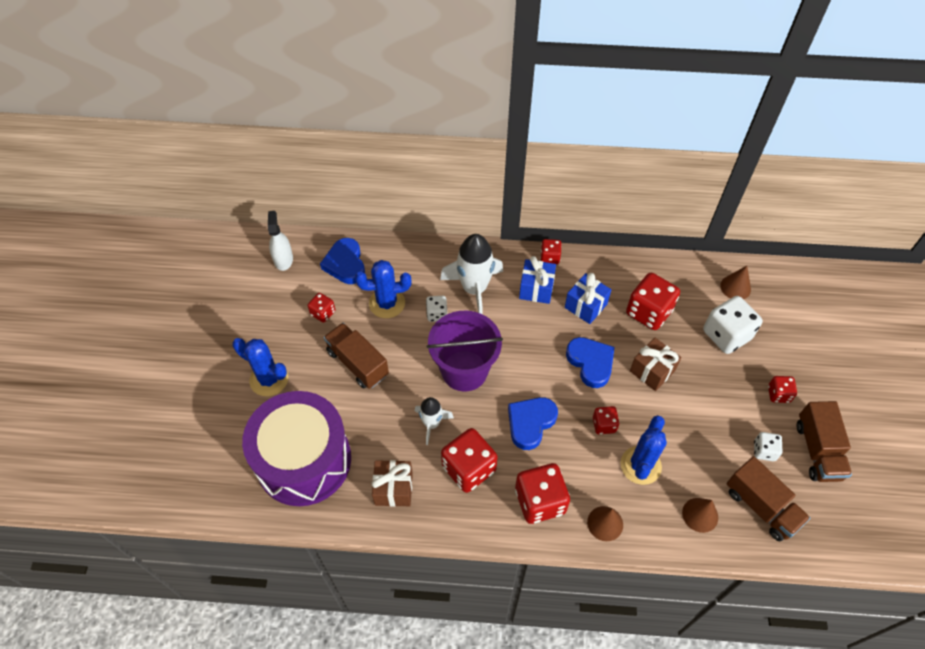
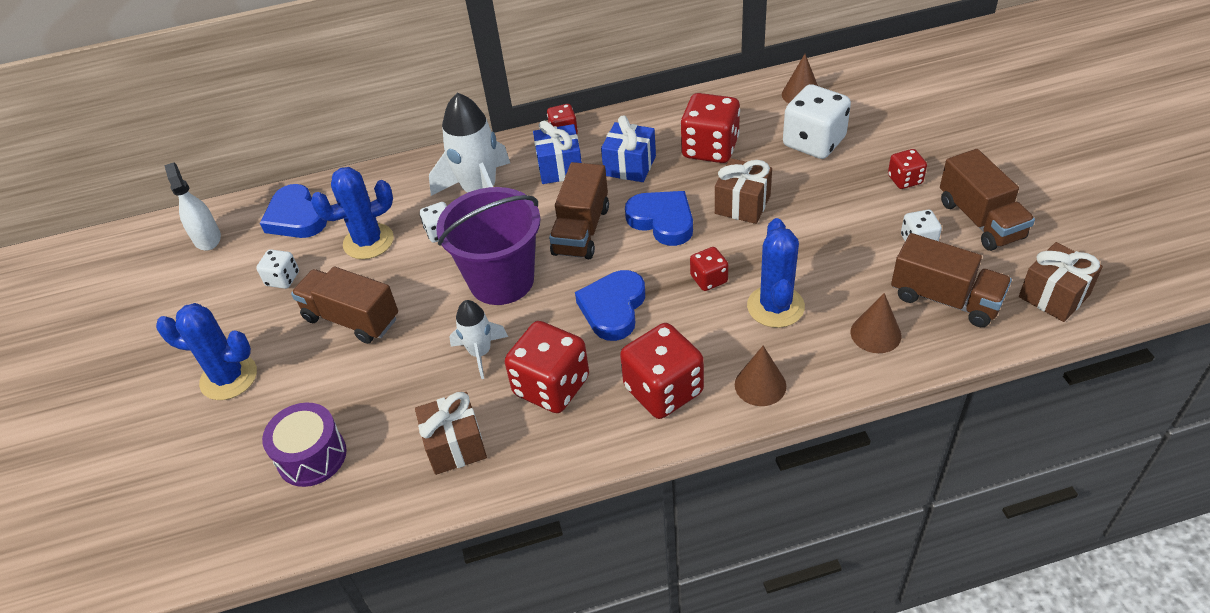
camera: 15 degrees left, 10 degrees down
purple drum [242,391,351,506] -> purple drum [262,402,347,487], size x0.48
red dice [307,293,335,323] -> white dice [256,249,299,289]
none -> brown truck [549,162,609,259]
none -> brown gift [1019,242,1103,322]

